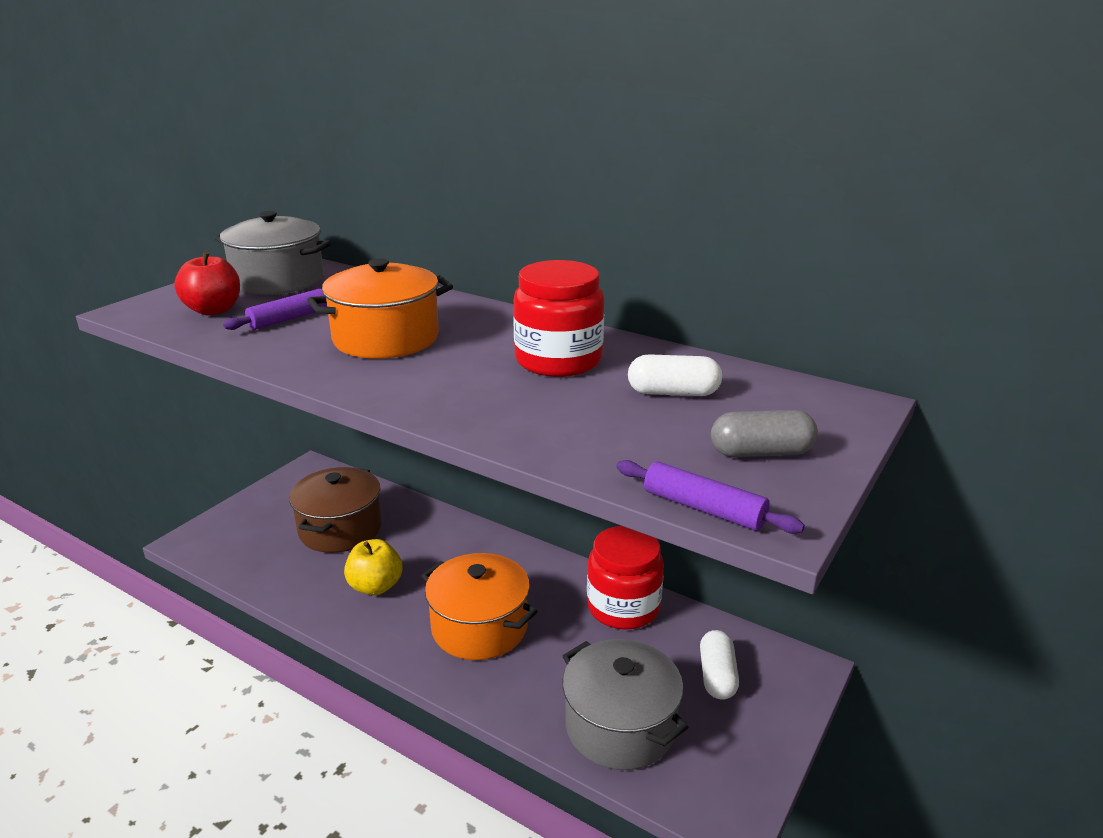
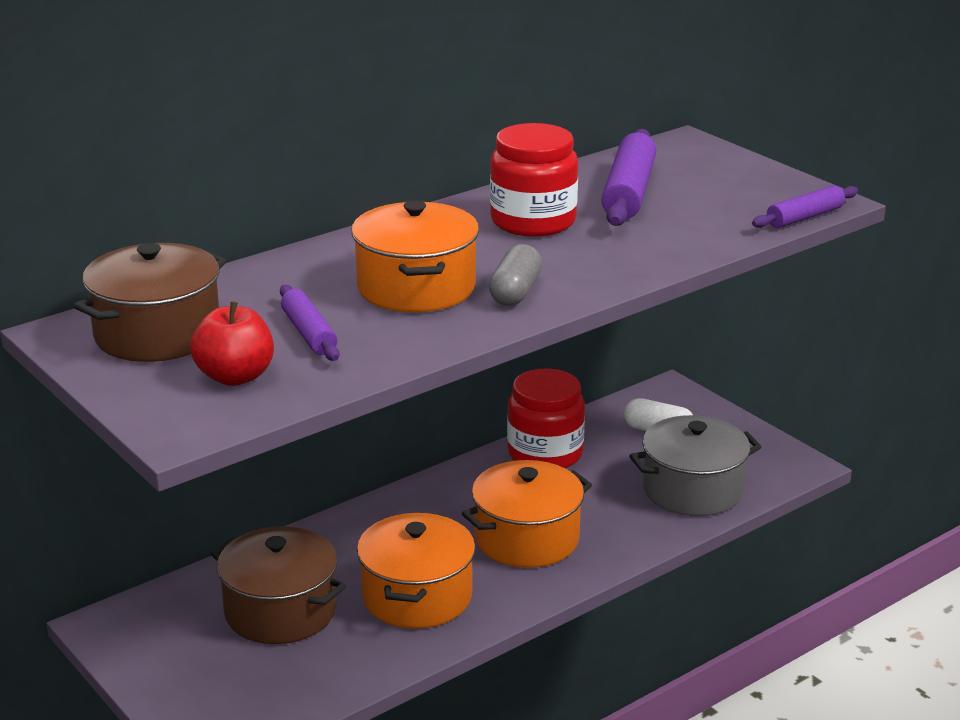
camera: 70 degrees left, 0 degrees up
grey pot [214,211,331,295] -> brown pot [74,243,227,362]
yellow apple [344,539,403,595] -> orange pot [357,512,475,629]
white capsule [628,354,722,396] -> purple rolling pin [601,129,656,226]
grey capsule [711,410,818,457] -> grey capsule moved to [489,244,542,306]

